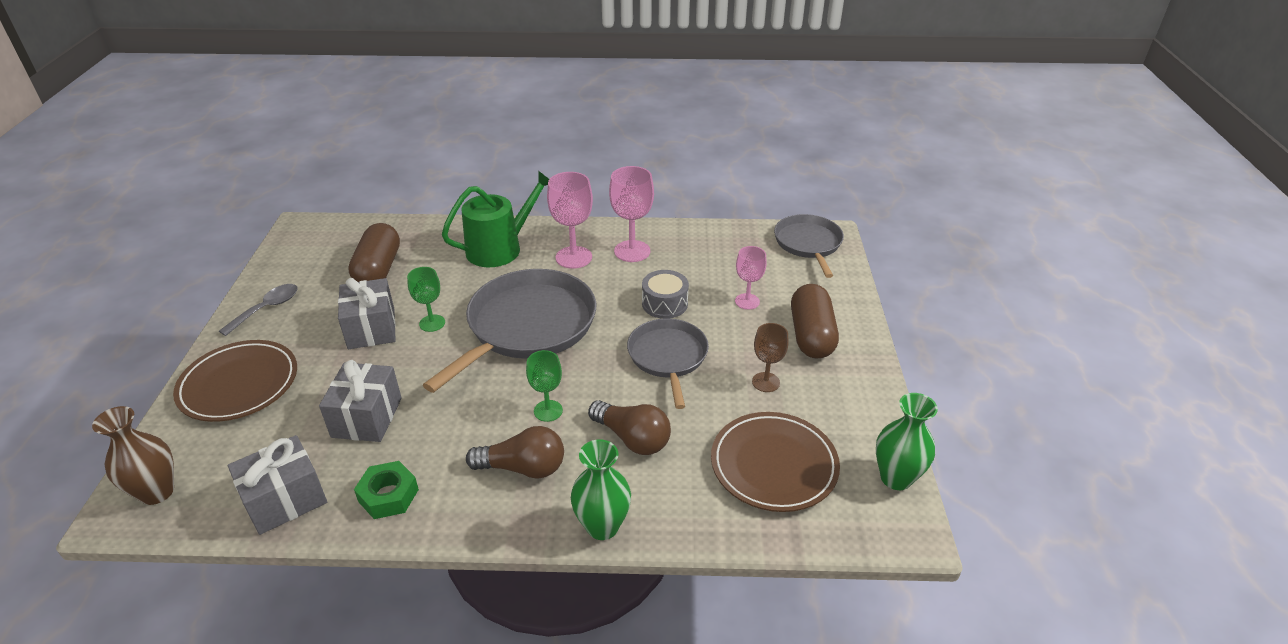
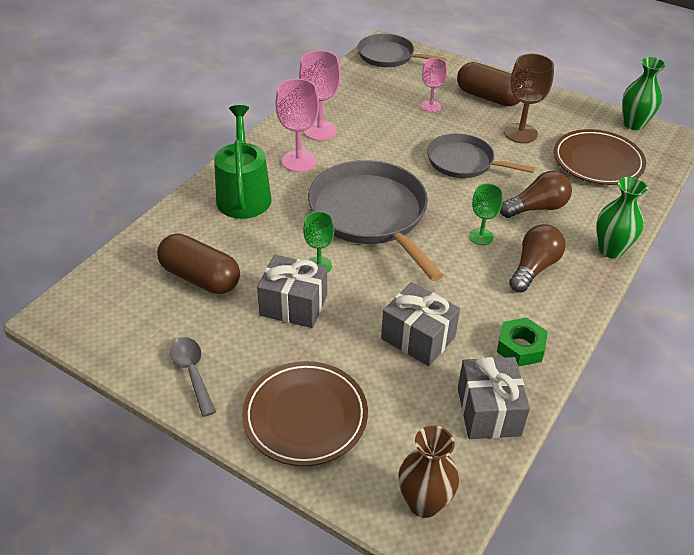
camera: 60 degrees left, 5 degrees up
grey drum [642,270,689,319] -> none
brown goblet [752,323,789,392] -> brown goblet [504,53,554,143], size x1.58

